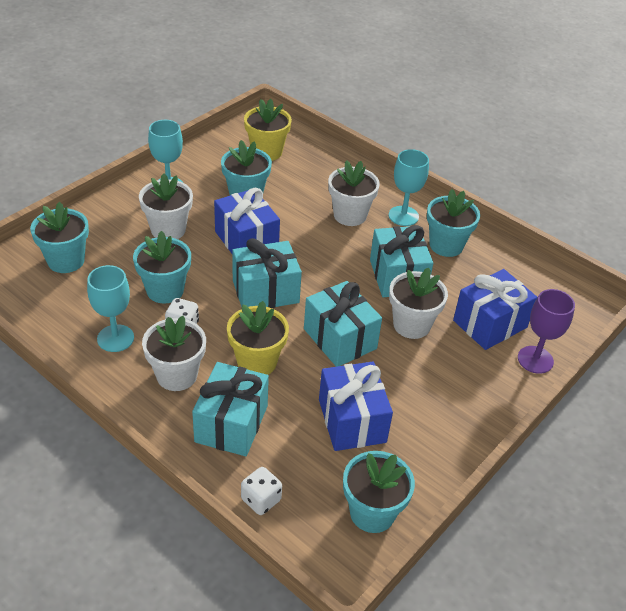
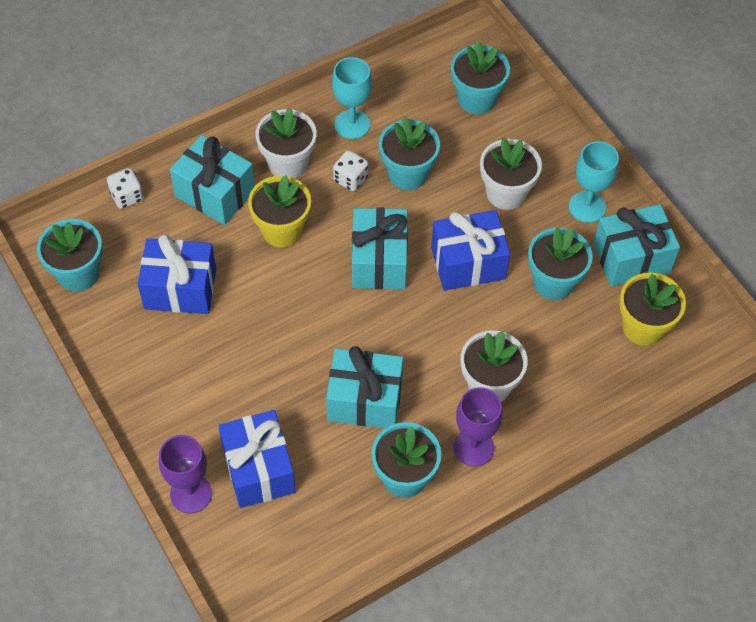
camera: 110 degrees right, 15 degrees up
turquoise gift [304,281,382,367] -> turquoise gift moved to [593,204,680,287]
turquoise goblet [389,149,429,226] -> purple goblet [453,387,503,467]
white flower pot [389,268,448,339] -> none

